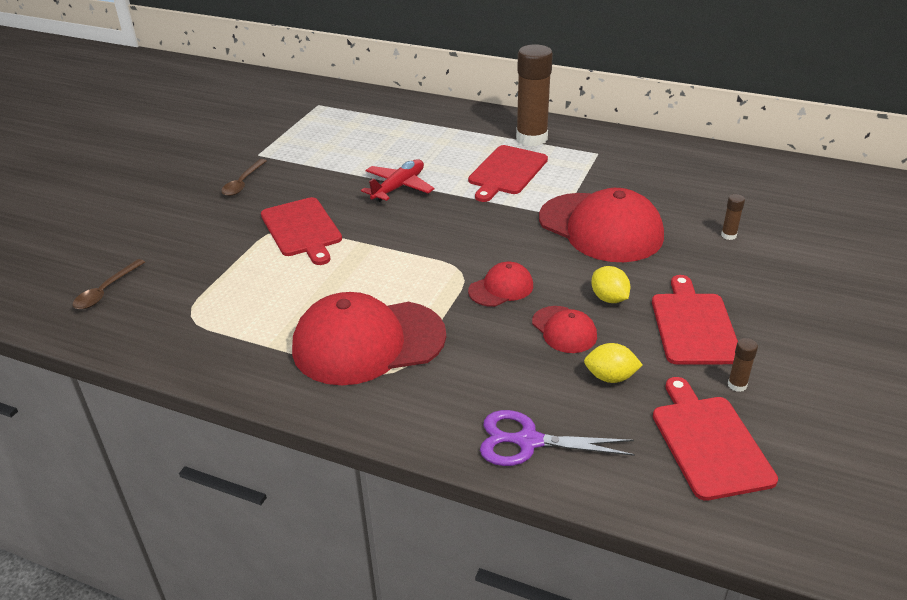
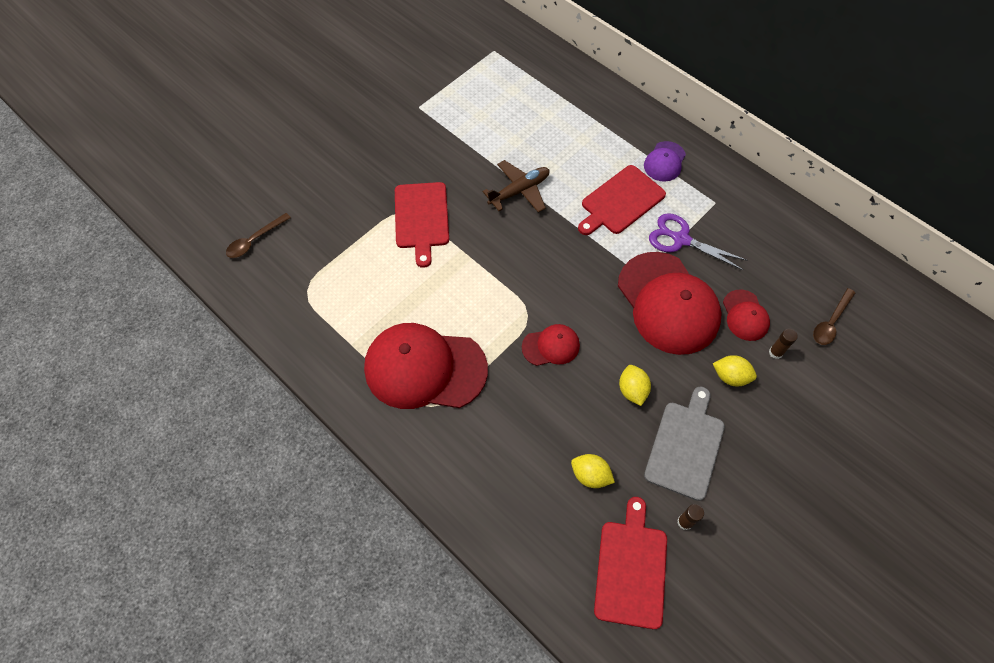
camera: 20 degrees right, 25 degrees up
brown spoon [221,159,267,196] -> brown spoon moved to [813,288,855,345]
red plane [361,159,434,202] -> brown plane [483,160,549,213]
purple scissors [480,410,635,466] -> purple scissors moved to [649,213,747,270]
brown glue stick [516,44,553,146] -> purple cap [644,141,686,182]
red cap [532,306,597,353] -> red cap moved to [723,290,770,341]
red cutting board [652,275,738,365] -> grey cutting board [644,386,725,501]
none -> yellow lemon [713,355,757,386]

